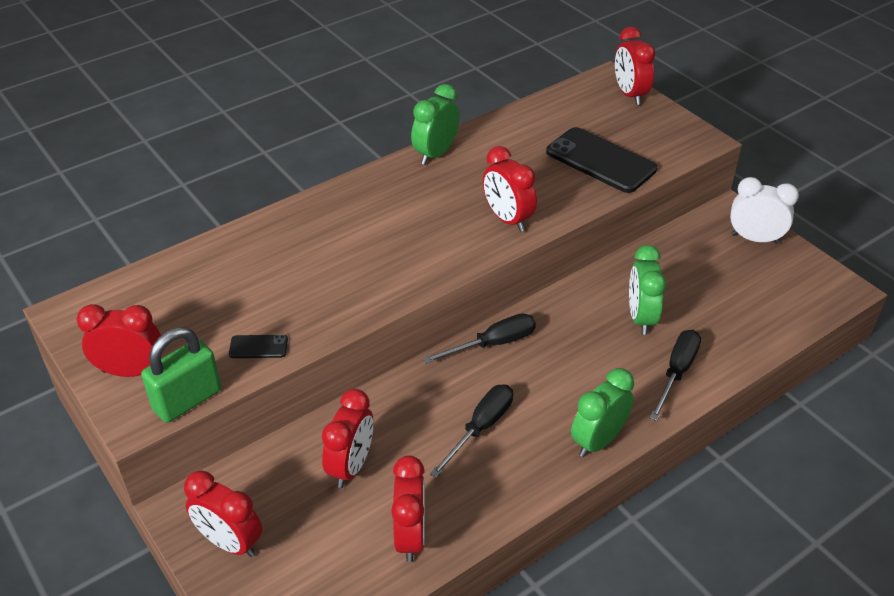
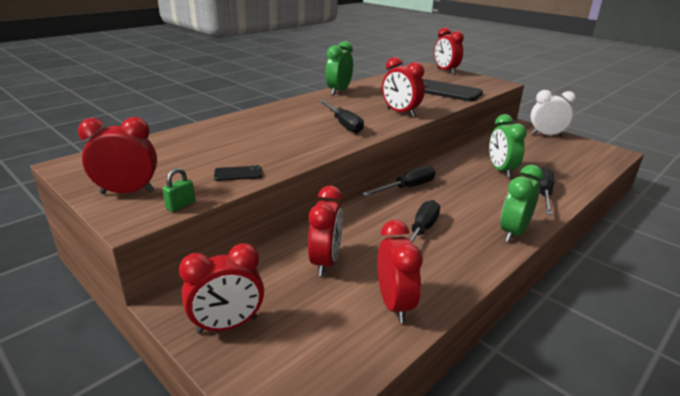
camera: 10 degrees left, 15 degrees down
green padlock [141,327,221,423] -> green padlock [162,168,195,212], size x0.47
red clock [184,470,262,557] -> red clock turned 45 degrees counterclockwise [179,243,264,334]
none -> black screwdriver [319,100,364,133]

